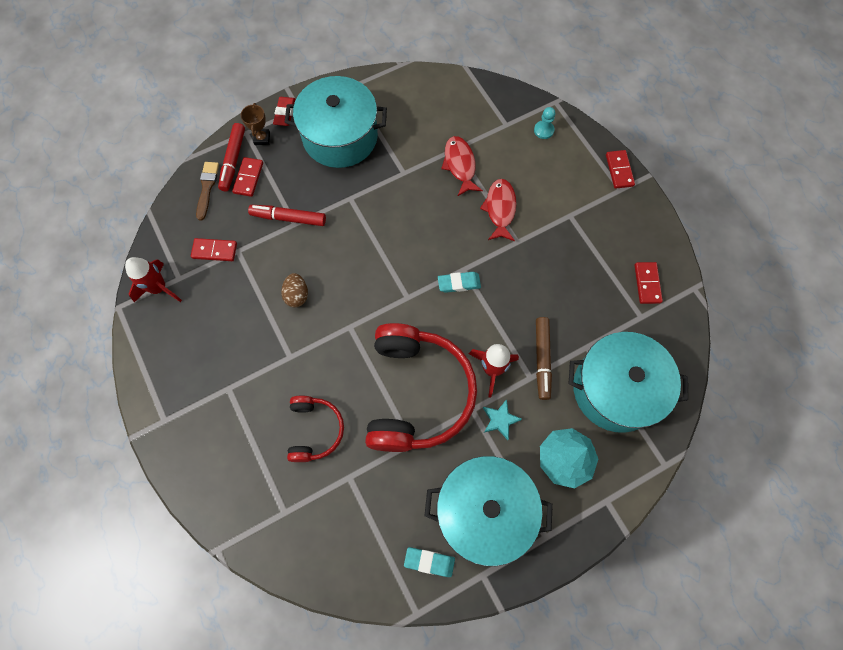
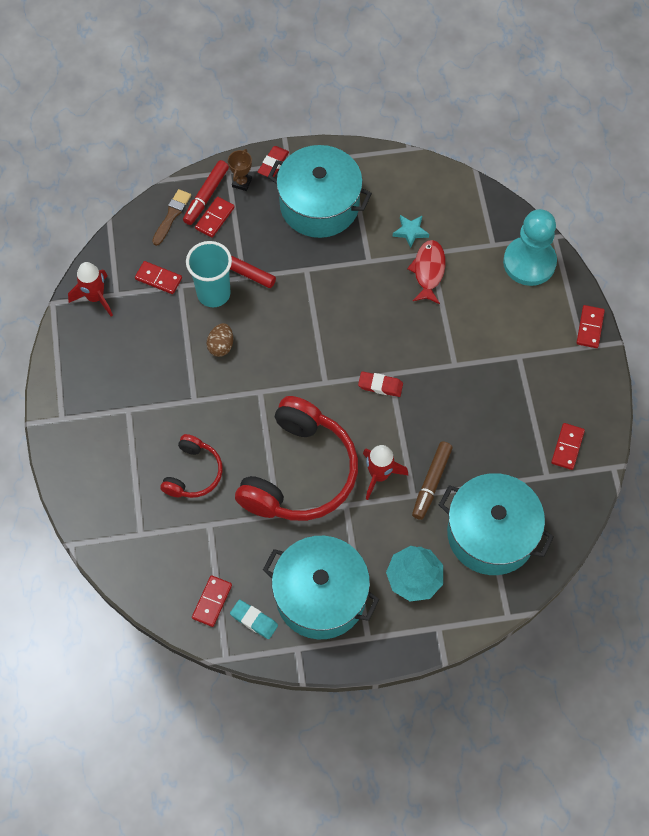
camera: 20 degrees right, 5 degrees down
turquoise eraser [438,272,481,293] -> red eraser [358,371,403,397]
red fish [480,179,517,241] -> none
turquoise star [483,399,522,440] -> turquoise star moved to [393,215,429,248]
turquoise pawn [534,107,555,139] -> turquoise pawn [503,209,557,286], size x2.43
none -> turquoise cup [186,241,232,307]
none -> red domino [192,575,232,627]

